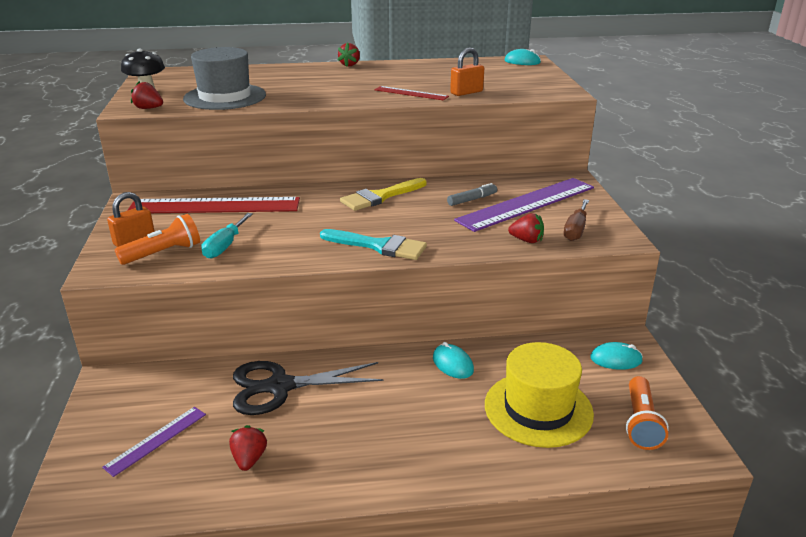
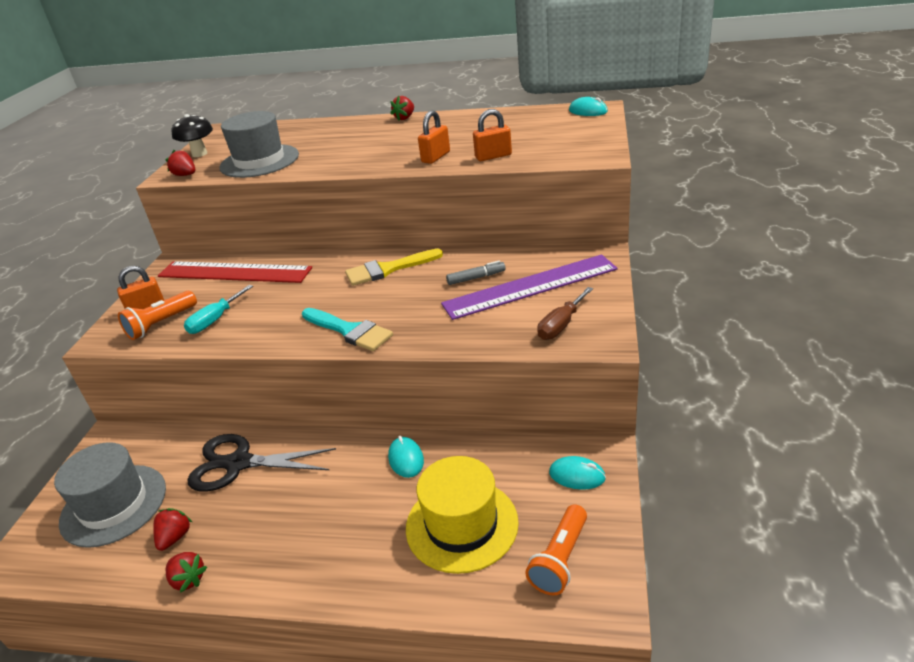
camera: 20 degrees right, 5 degrees up
purple ruler [102,407,206,477] -> grey hat [54,442,166,548]
orange flashlight [114,214,200,265] -> orange flashlight turned 150 degrees clockwise [118,291,197,340]
red ruler [375,86,449,100] -> orange padlock [418,110,450,164]
red strawberry [508,213,544,243] -> red strawberry moved to [166,552,207,593]

